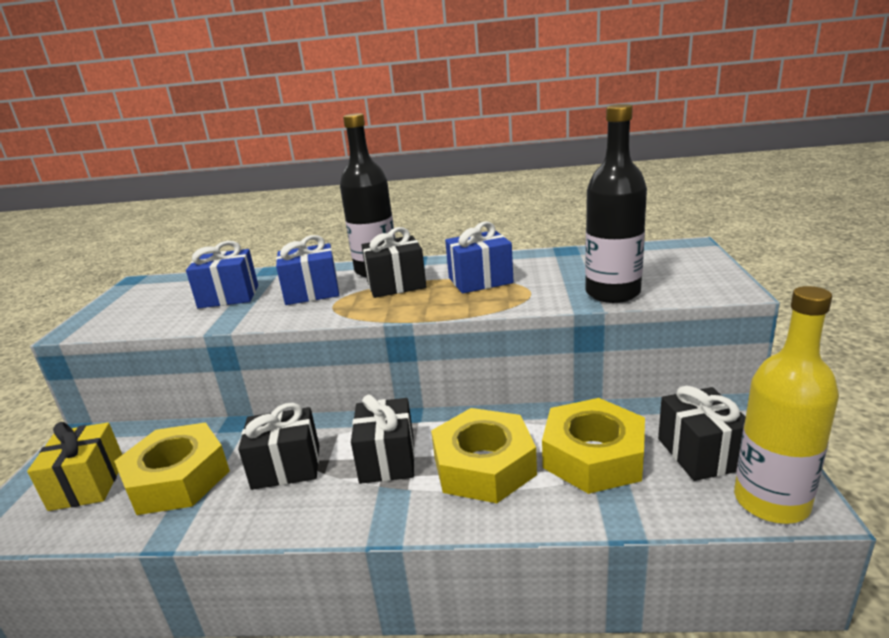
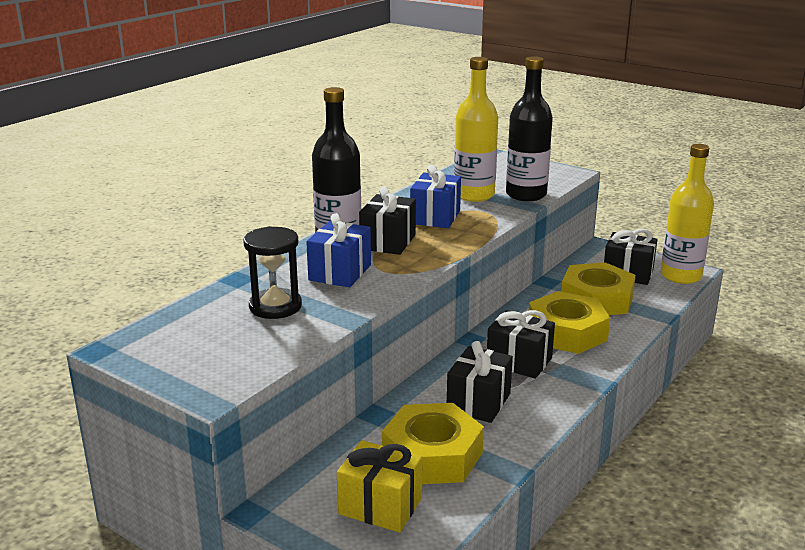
camera: 60 degrees left, 0 degrees up
blue gift [186,241,258,308] -> black hourglass [243,226,302,319]
none -> yellow bottle [454,57,498,202]

